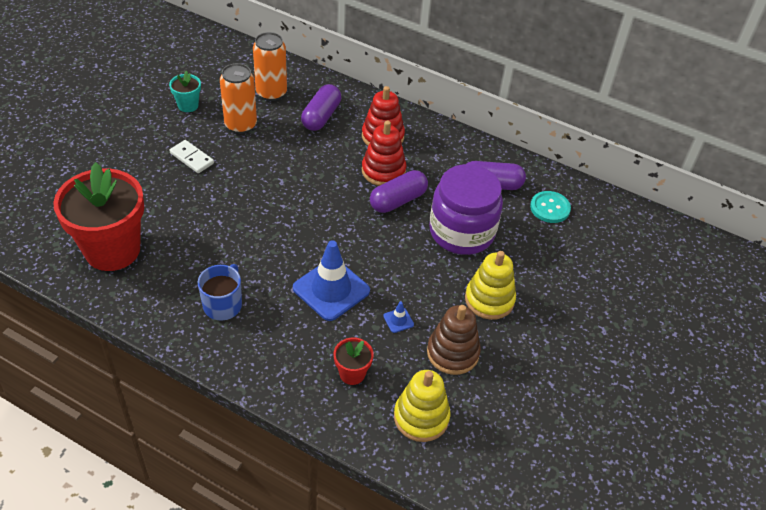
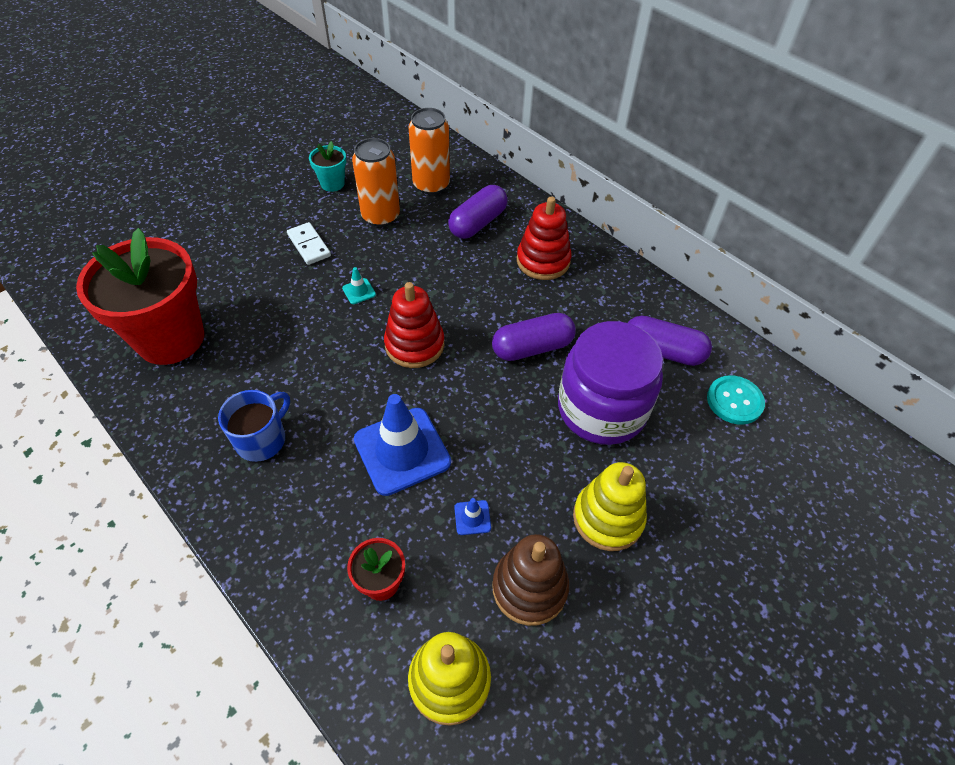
camera: 20 degrees right, 5 degrees up
red stacking toy [362,121,406,186] -> red stacking toy moved to [384,282,444,368]
none -> turquoise traffic cone [342,267,376,304]

